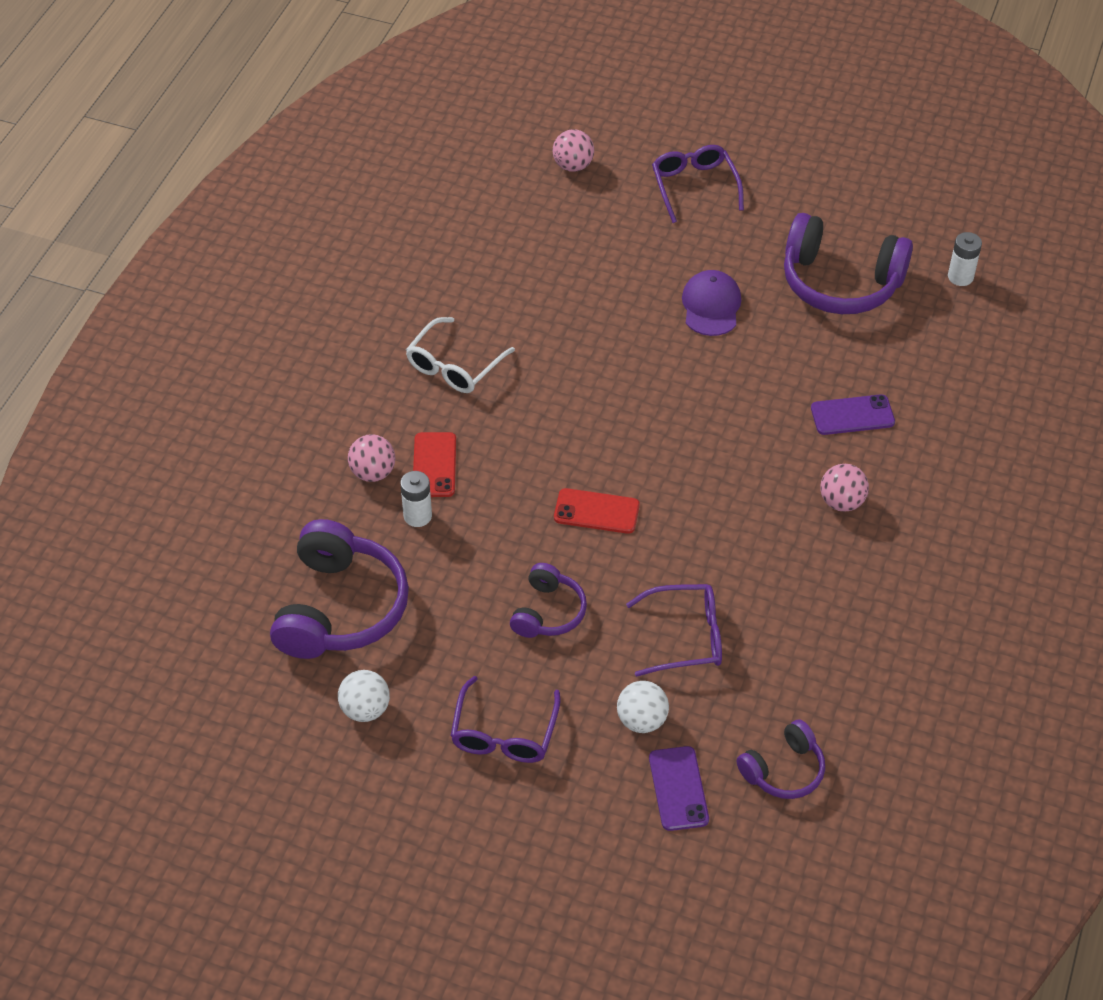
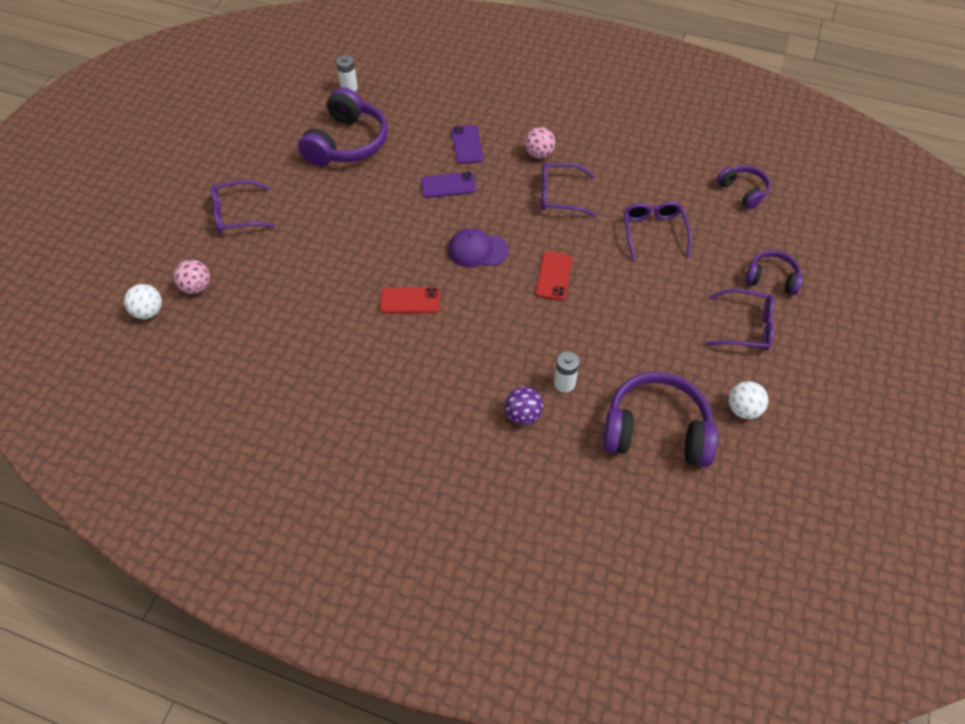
camera: 90 degrees left, 5 degrees up
pink ball [348,434,395,482] -> purple ball [505,387,543,425]
white glasses [406,317,515,393] -> none
red phone [413,432,456,497] -> red phone moved to [380,287,440,314]
purple headphones [510,563,587,638] -> purple headphones moved to [745,250,803,295]
white ball [617,681,669,733] -> white ball moved to [124,284,162,319]
purple phone [649,746,709,831] -> purple phone moved to [421,172,476,198]
purple cap [682,270,741,336] -> purple cap moved to [448,228,509,267]
none -> purple glasses [541,163,596,217]

